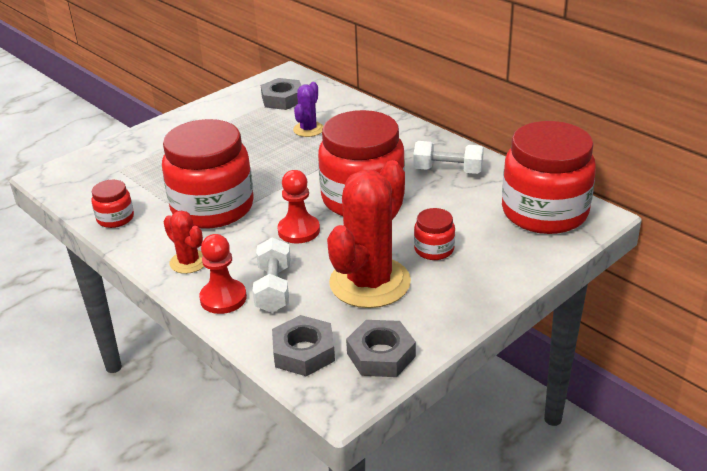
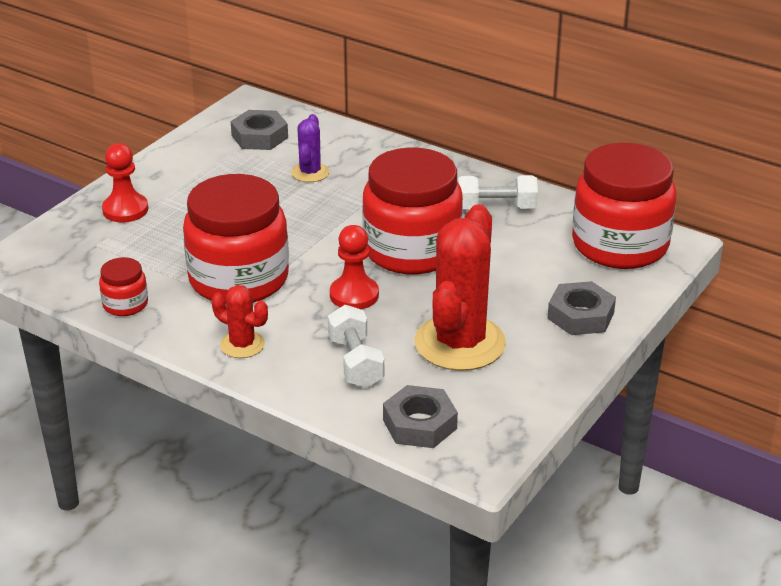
camera: 15 degrees left, 0 degrees up
red pawn [199,234,247,314] -> red pawn moved to [102,143,148,222]
grey nut [346,320,416,377] -> grey nut moved to [547,281,616,335]
red jar [414,208,455,260] -> none

